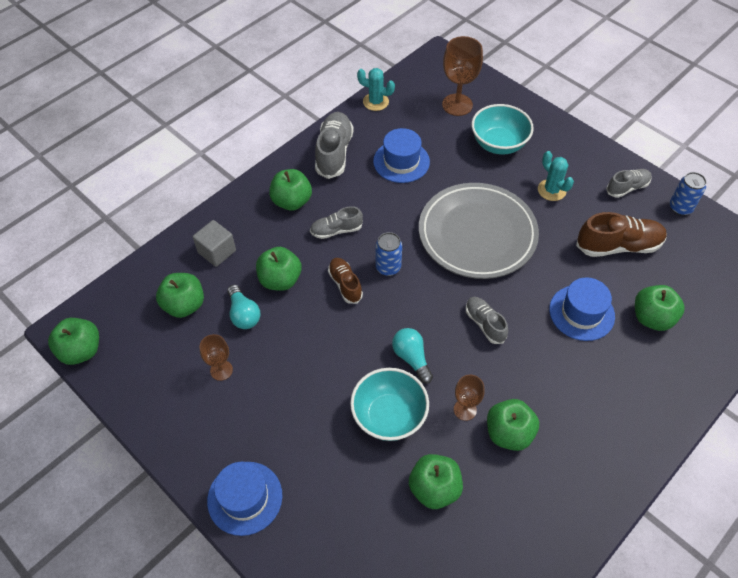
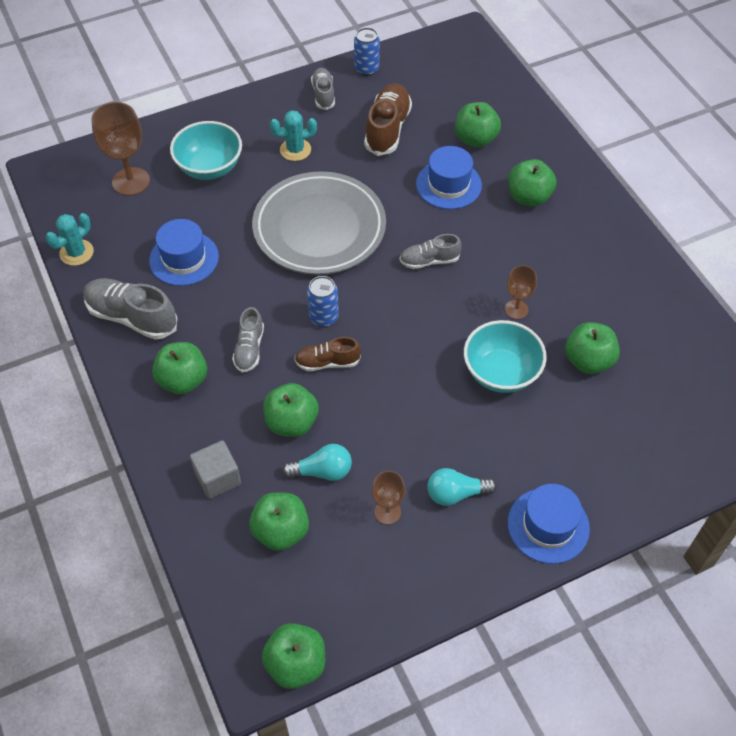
camera: 70 degrees left, 0 degrees up
turquoise light bulb [392,328,433,384] -> turquoise light bulb moved to [427,468,497,506]
green apple [487,399,539,451] -> green apple moved to [509,159,557,207]

